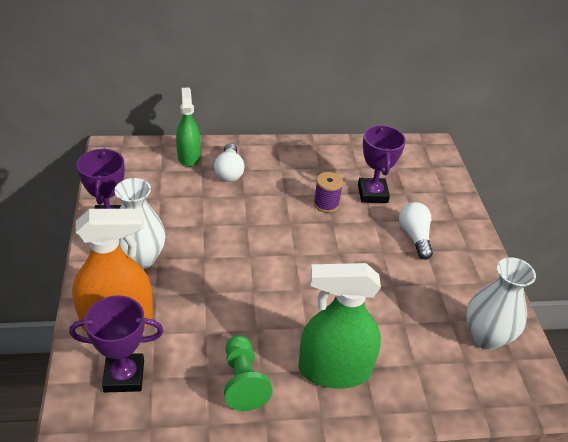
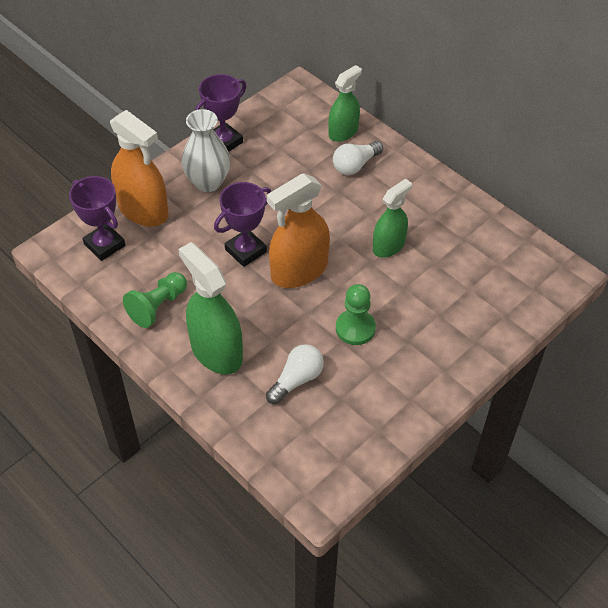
camera: 55 degrees right, 10 degrees up
purple spool [313,172,343,213] -> green spray bottle [373,178,412,258]
purple trophy [358,125,406,203] -> purple trophy moved to [214,182,271,267]
white light bulb [399,202,433,260] -> white light bulb moved to [266,344,324,404]
white vase [466,257,536,350] -> none
none -> orange spray bottle [267,173,330,288]
none -> green pawn [336,284,376,345]

